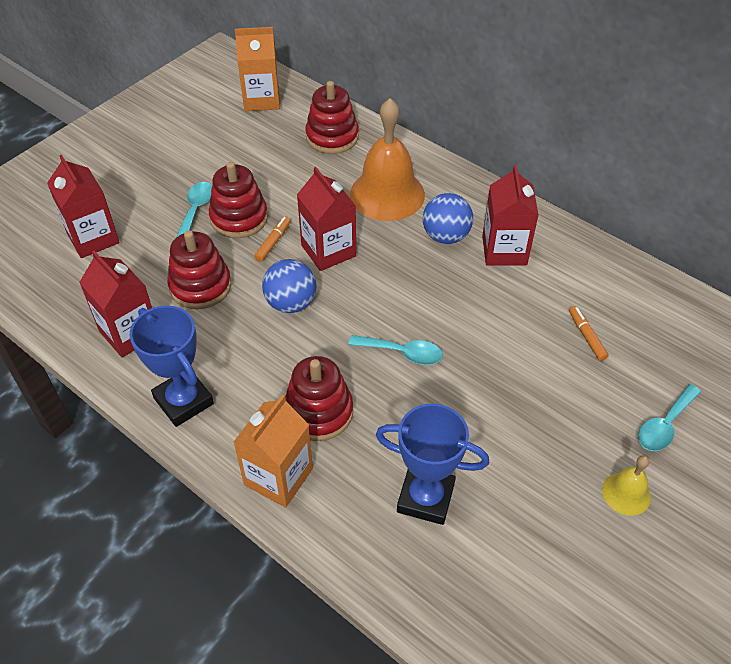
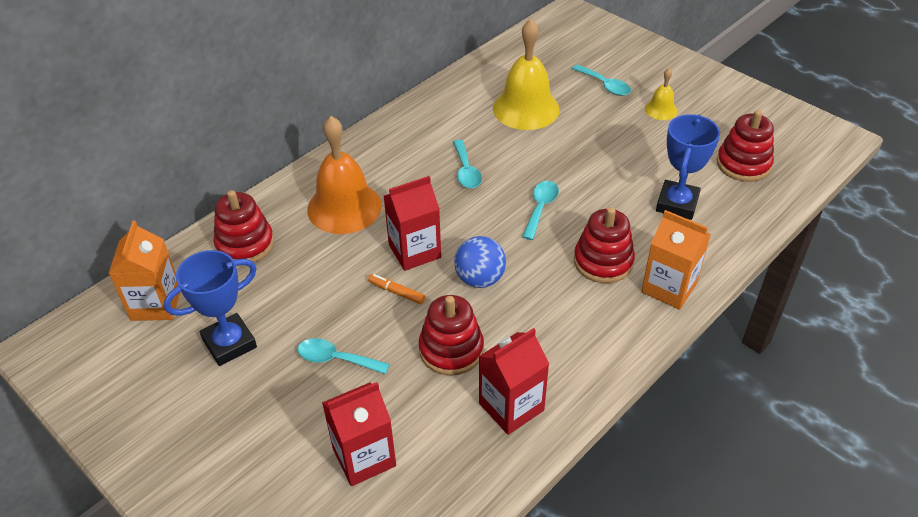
camera: 85 degrees left, 5 degrees down
blue trophy [130,306,214,427] -> blue trophy moved to [164,250,257,366]
red stacking toy [209,162,268,238] -> red stacking toy moved to [717,110,774,182]
blue ball [423,193,473,244] -> none
red carton [482,165,539,266] -> none
orange marker [569,306,609,361] -> yellow bell [493,19,560,130]
none -> turquoise spoon [453,140,482,188]

